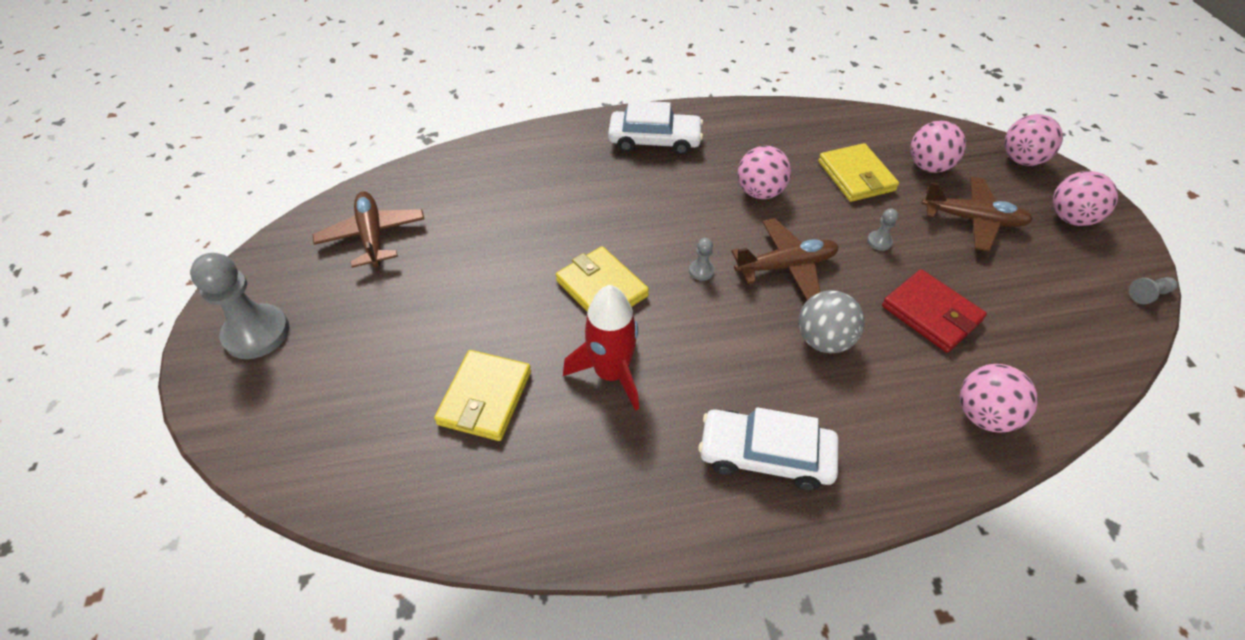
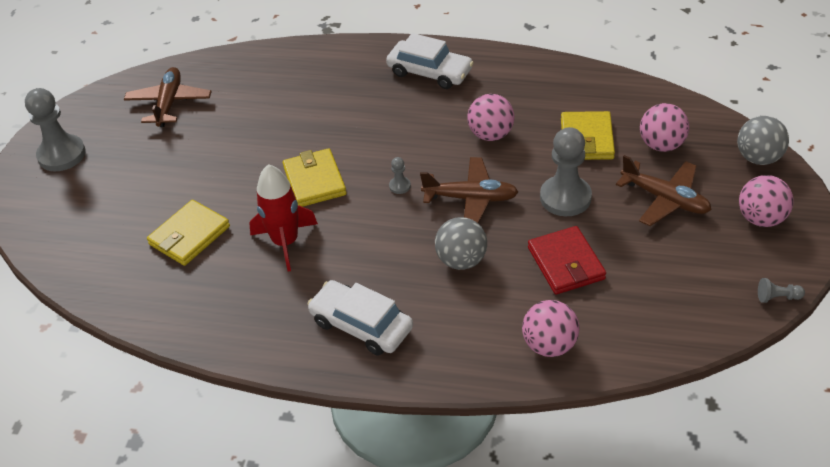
camera: 25 degrees right, 5 degrees down
grey pawn [867,208,898,251] -> grey pawn [540,127,592,216], size x2.30
pink ball [1005,114,1063,166] -> grey ball [737,116,789,165]

